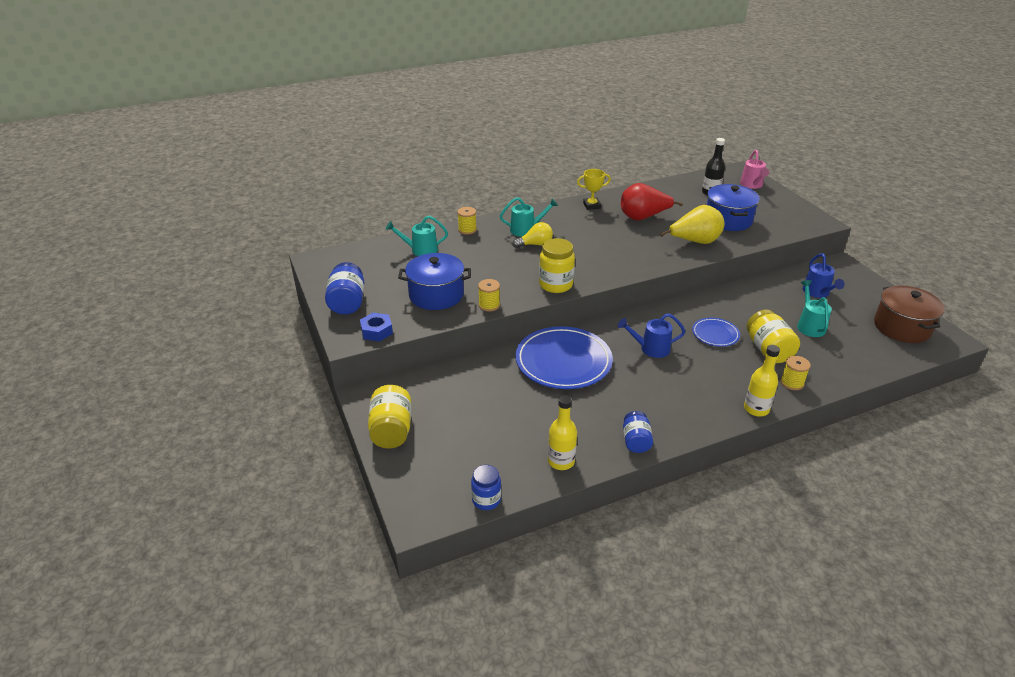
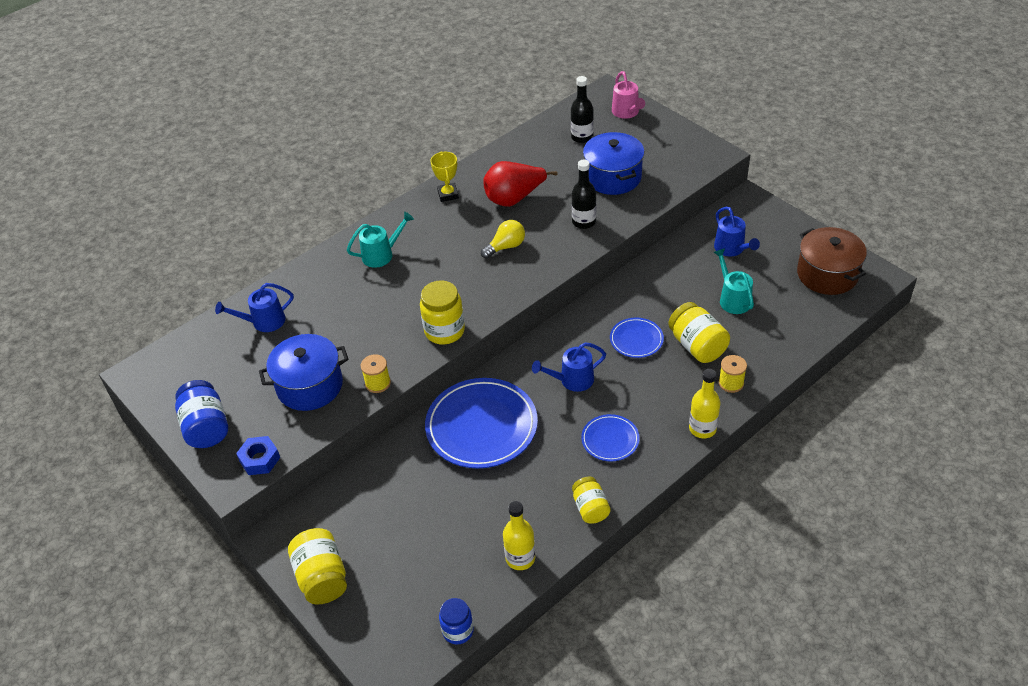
camera: 15 degrees left, 10 degrees up
turquoise watering can [386,215,448,256] -> blue watering can [215,283,294,332]
yellow spool [457,207,477,235] -> none
yellow light bulb [512,222,553,248] -> yellow light bulb moved to [481,220,525,259]
yellow trophy [577,169,611,210] -> yellow trophy turned 75 degrees counterclockwise [430,152,459,202]
blue jar [623,411,653,453] -> yellow jar [572,477,611,524]
yellow pear [660,205,724,244] -> black bottle [572,160,596,229]
none -> blue plate [581,414,640,461]

